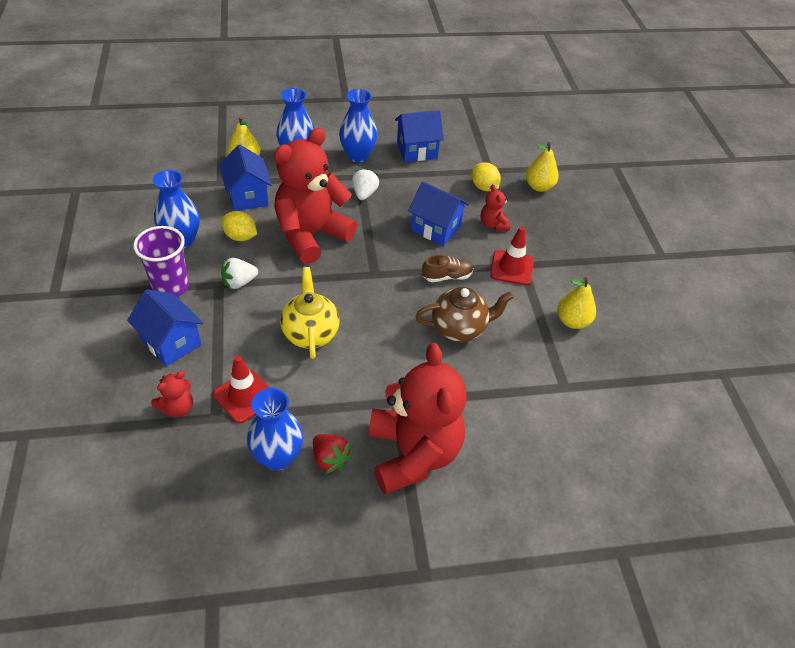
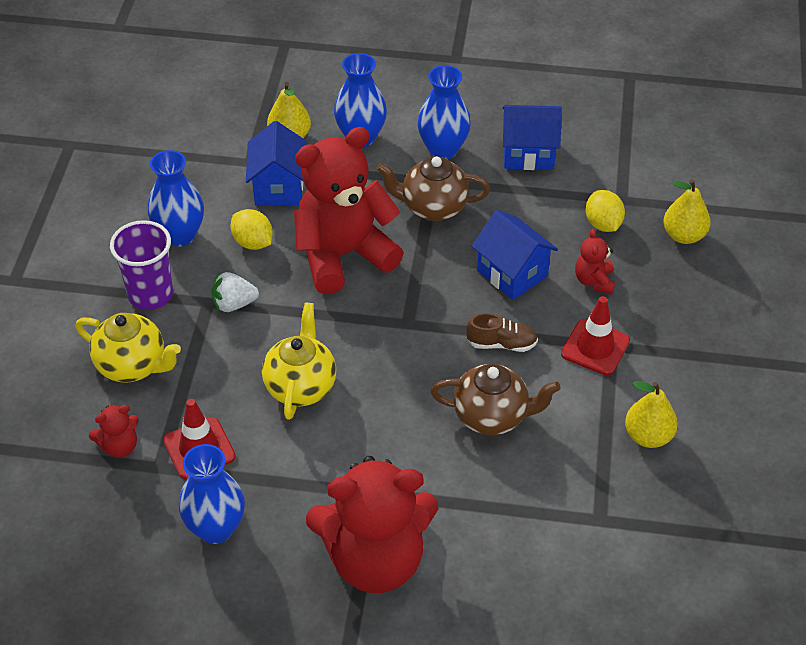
camera: 20 degrees right, 0 degrees up
blue house [127,289,203,367] -> yellow teapot [76,313,181,383]
red strawberry [313,434,352,474] -> none
white strawberry [352,168,379,200] -> brown teapot [376,156,490,221]
red teddy bear [369,343,467,494] -> red teddy bear turned 75 degrees clockwise [306,456,438,593]

